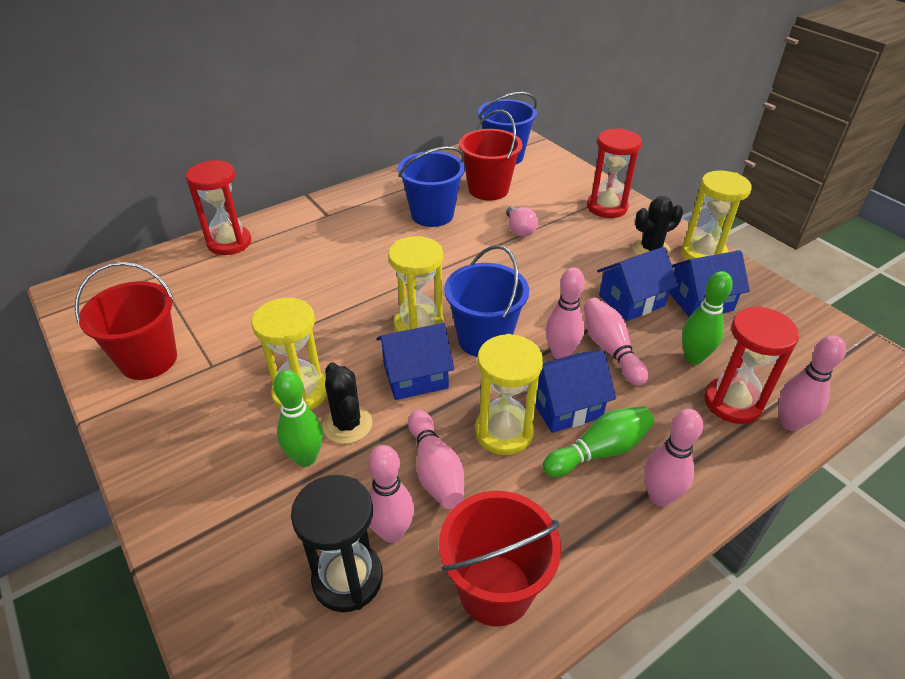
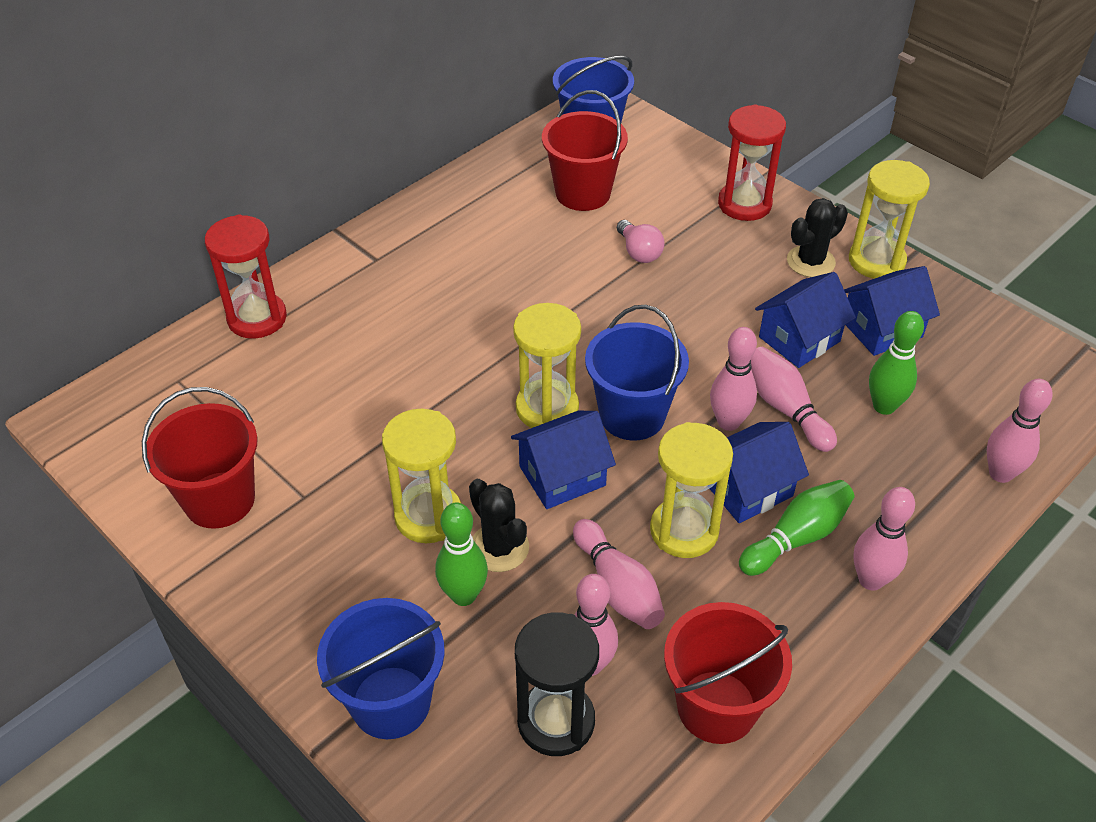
camera: 10 degrees left, 5 degrees up
blue bucket [398,147,465,227] -> blue bucket moved to [317,598,445,739]
red hourglass [704,306,799,424] -> none

